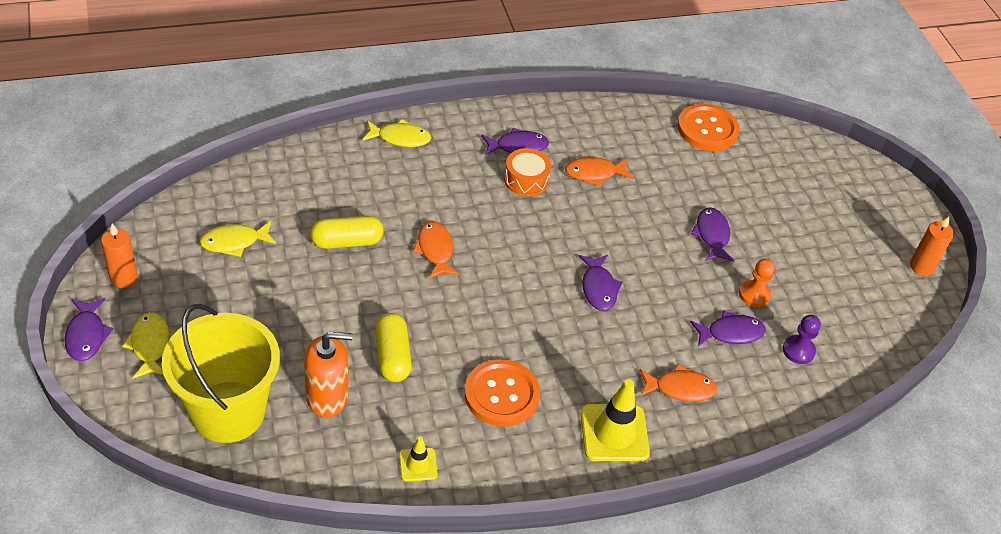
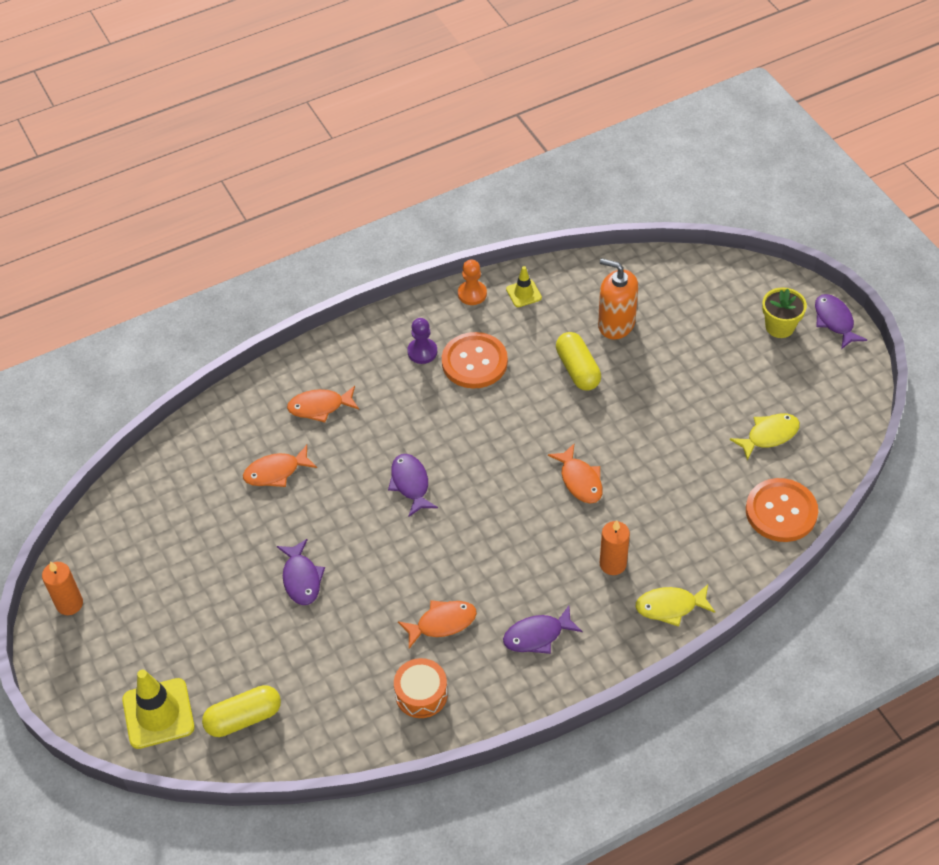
camera: 175 degrees right, 5 degrees up
orange candle [101,223,138,288] -> orange candle moved to [600,520,630,575]
yellow fish [122,312,170,379] -> yellow flower pot [762,287,807,338]
yellow bucket [162,304,280,443] -> none
orange soap dispenser [304,332,353,418] -> orange soap dispenser turned 45 degrees clockwise [598,258,638,339]
yellow capsule [310,216,383,249] -> yellow capsule moved to [202,685,281,737]
orange drum [504,148,551,196] -> orange drum moved to [394,658,448,718]
yellow traffic cone [580,379,650,461] -> yellow traffic cone moved to [122,669,195,749]
orange button [678,104,740,151] -> orange button moved to [746,478,818,542]
purple fish [690,311,766,347] -> orange fish [243,445,317,487]
orange pawn [739,259,775,307] -> orange pawn moved to [458,259,487,305]
purple pawn [783,315,821,364] -> purple pawn moved to [407,318,437,364]

